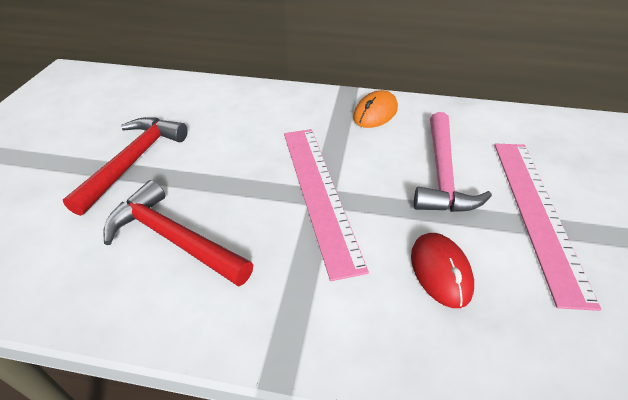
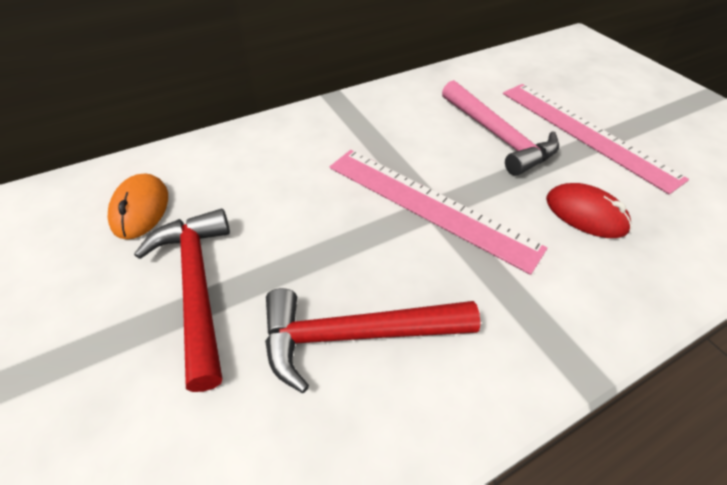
camera: 40 degrees left, 5 degrees up
orange mouse [353,90,398,128] -> orange mouse moved to [108,173,168,239]

